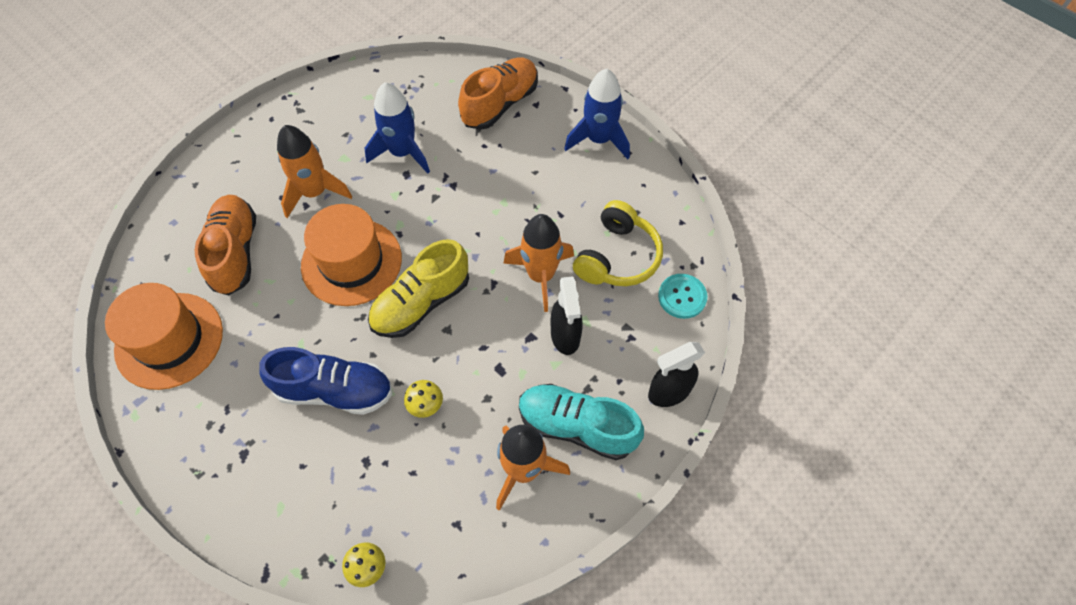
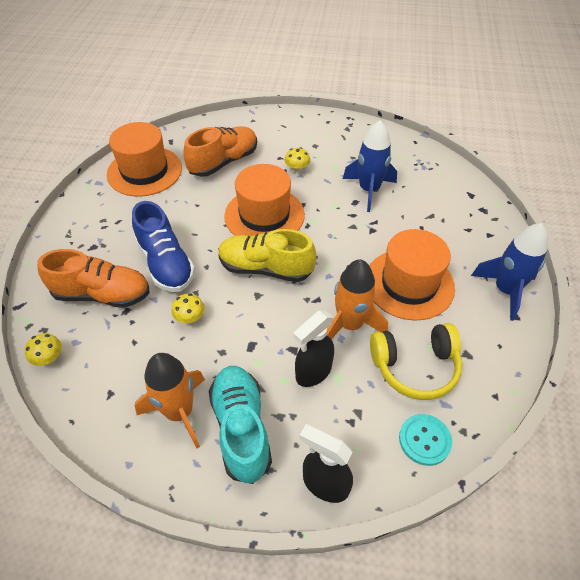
camera: 55 degrees right, 10 degrees down
orange rocket [277,125,352,218] -> yellow mushroom [285,147,310,173]
orange shoe [458,57,538,130] -> orange shoe moved to [37,249,150,308]
none -> orange hat [369,229,455,321]

